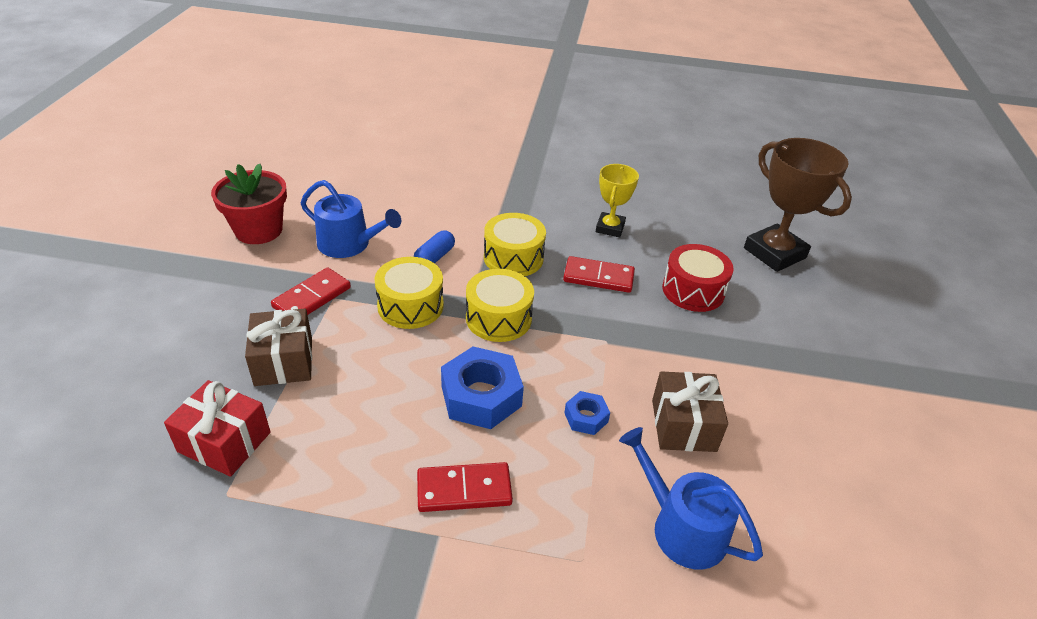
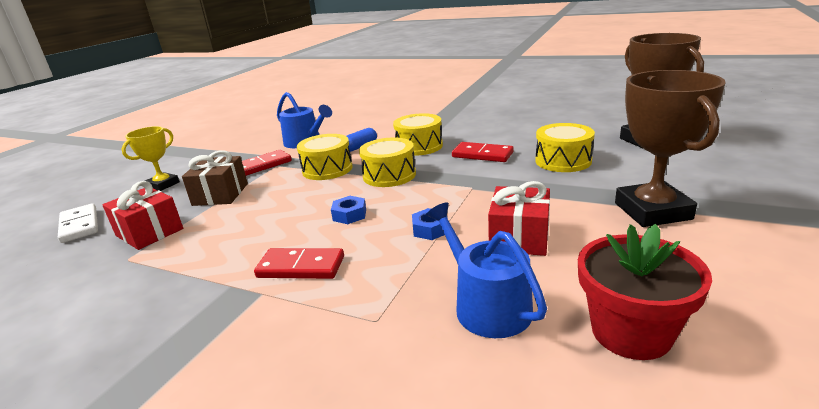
camera: 20 degrees right, 15 degrees down
red flower pot [211,163,287,244] -> red flower pot moved to [578,224,712,360]
blue nut [441,346,524,429] -> blue nut [331,196,366,224], size x0.52
yellow trophy [596,164,639,238] -> yellow trophy moved to [122,126,180,191]
brown gift [652,371,728,452] -> red gift [488,181,550,256]
red drum [662,244,734,312] -> yellow drum [535,123,595,172]
none -> white domino [58,203,98,243]
none -> brown trophy [615,70,726,227]

